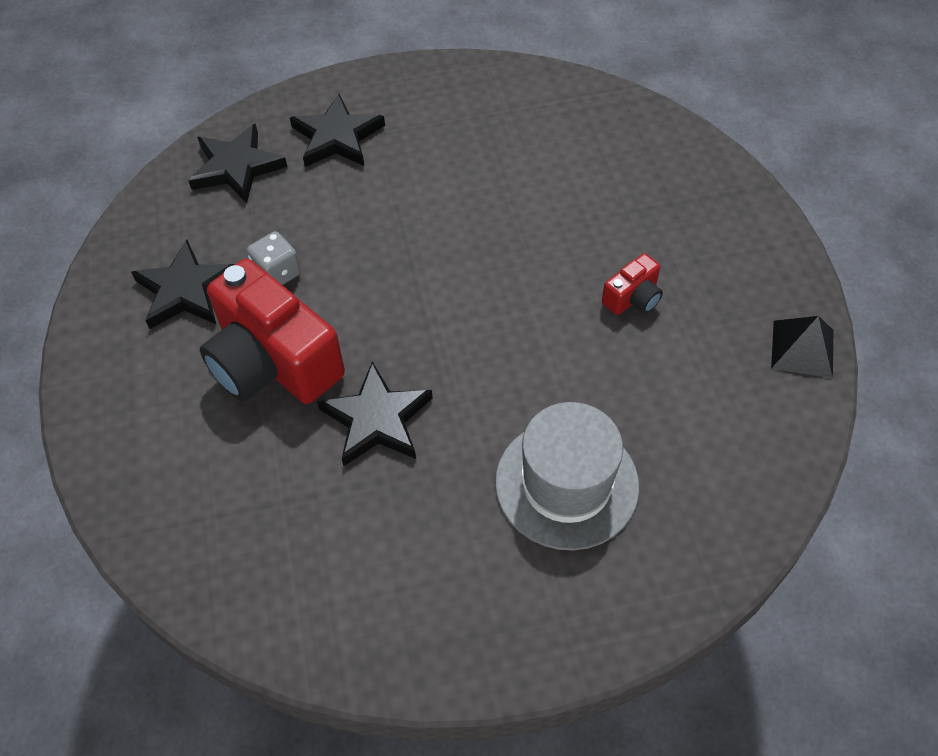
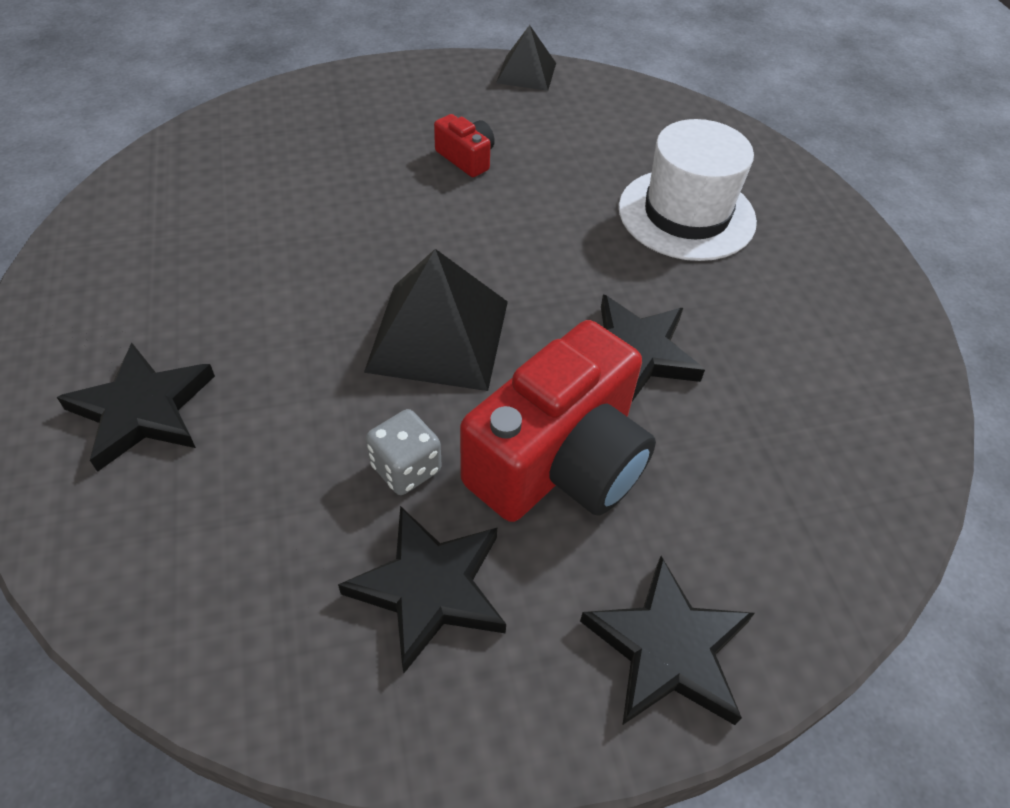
camera: 95 degrees left, 5 degrees down
black star [188,123,287,203] -> black star moved to [580,556,755,725]
grey hat [495,402,639,550] -> white hat [619,119,757,261]
none -> black pyramid [364,249,508,391]

